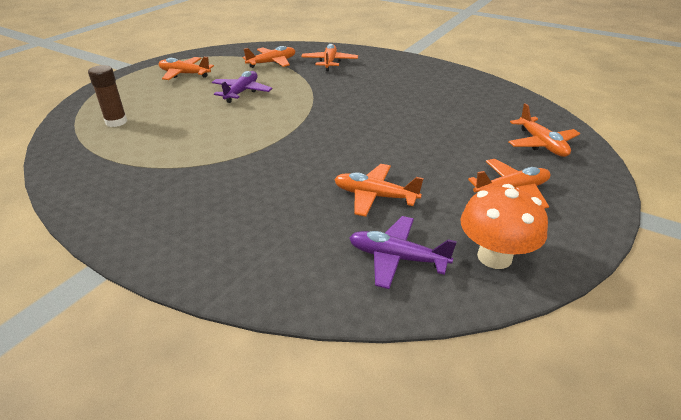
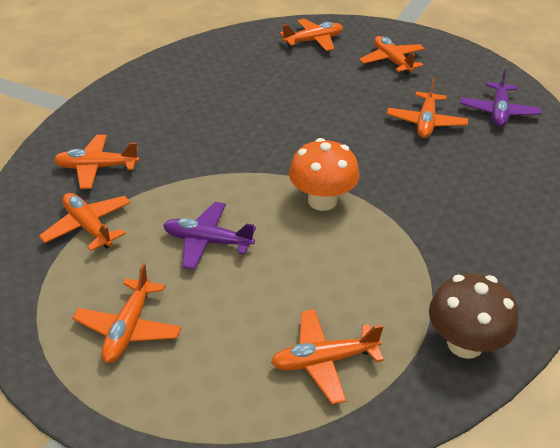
camera: 95 degrees left, 5 degrees up
brown glue stick [88,65,127,127] -> orange plane [271,309,384,404]
orange mushroom [460,184,548,269] -> orange mushroom moved to [289,138,360,211]
none -> brown mushroom [429,273,519,359]

